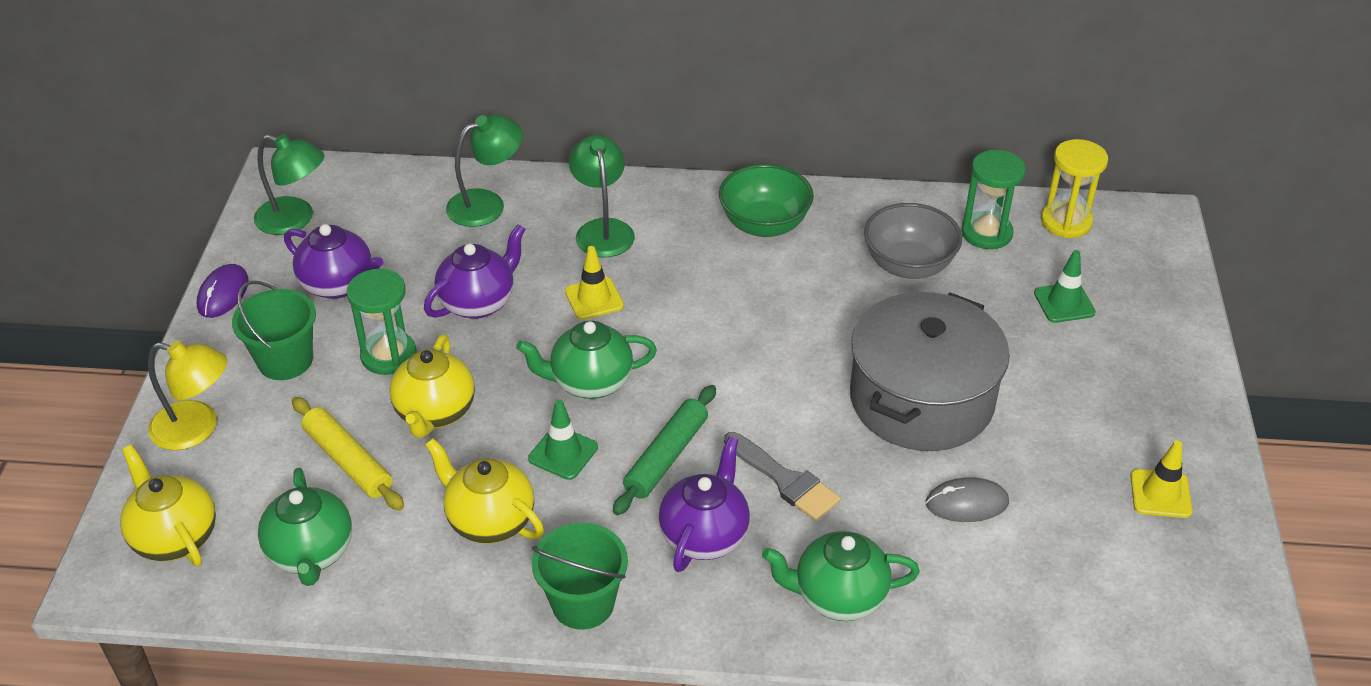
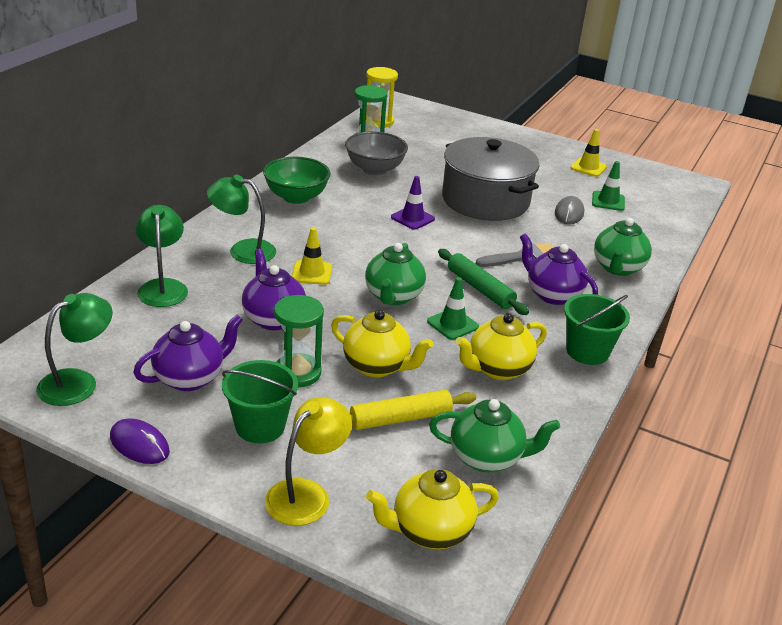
camera: 70 degrees left, 10 degrees down
green traffic cone [1034,250,1096,323] -> green traffic cone moved to [592,161,625,211]
none -> purple traffic cone [391,176,435,230]

